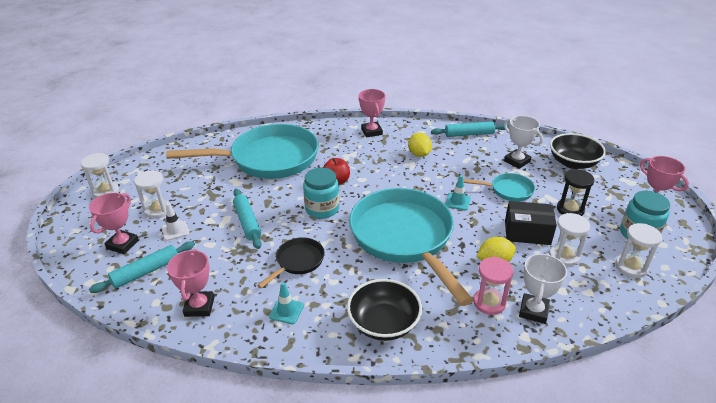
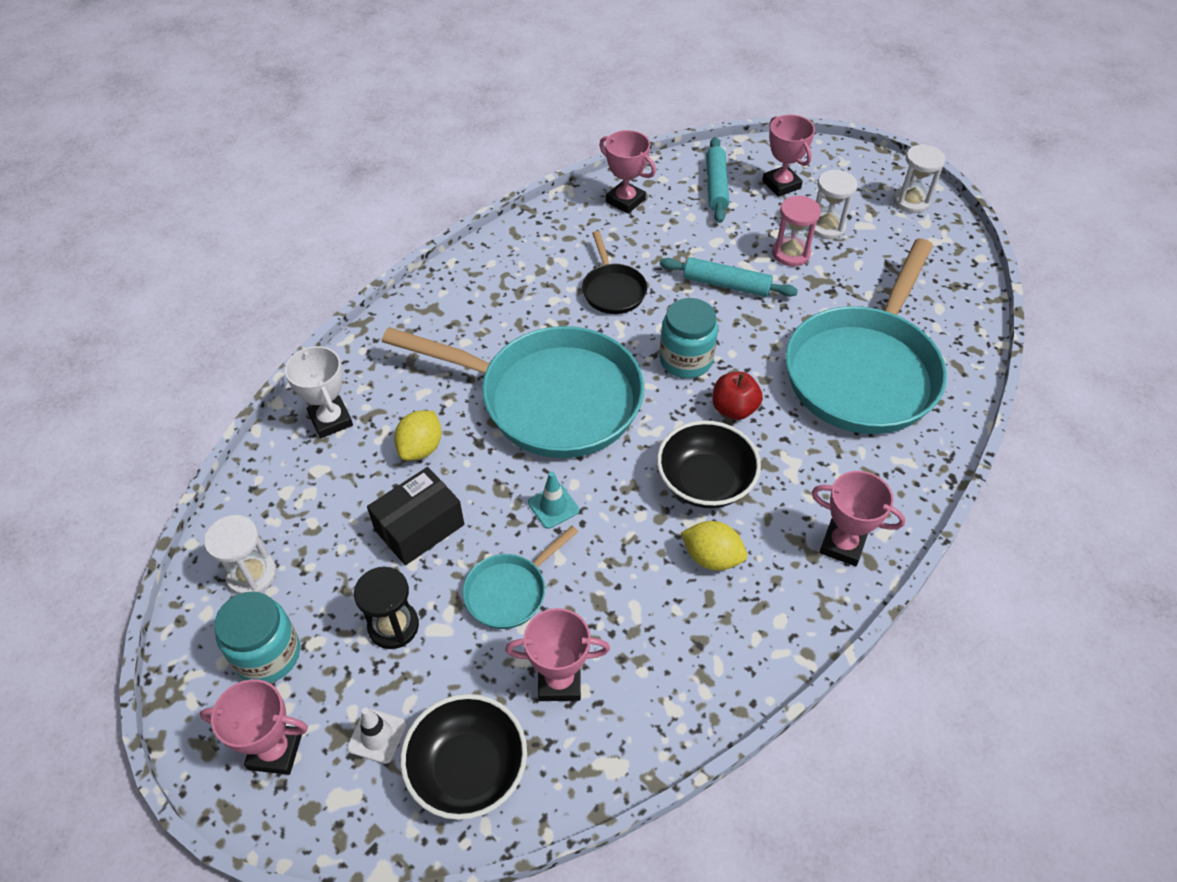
camera: 130 degrees right, 15 degrees up
white traffic cone [162,203,189,241] -> white traffic cone moved to [347,708,406,764]
turquoise traffic cone [269,282,304,324] -> none
black bowl [347,279,422,341] -> black bowl moved to [657,420,761,508]
turquoise rolling pin [431,121,509,137] -> none
pink hourglass [473,257,514,315] -> pink hourglass moved to [772,196,821,267]
white trophy [504,116,543,169] -> pink trophy [505,608,610,701]
white hourglass [549,213,590,267] -> none

